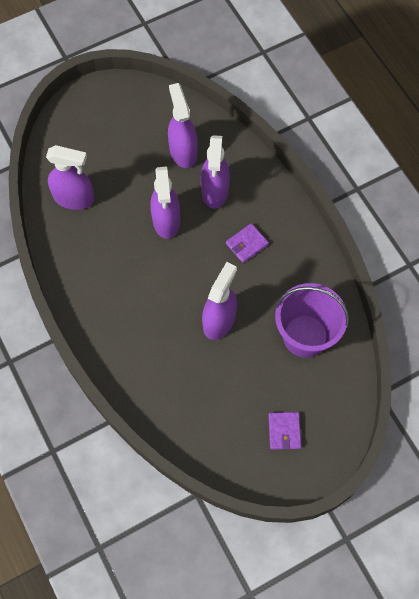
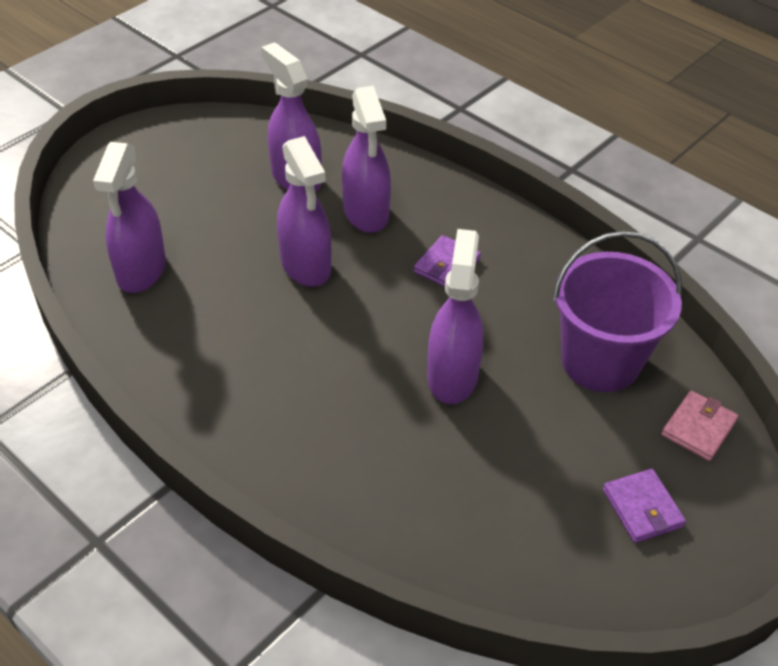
camera: 20 degrees left, 20 degrees down
purple spray bottle [46,145,94,210] -> purple spray bottle turned 105 degrees clockwise [93,142,166,293]
none -> pink wallet [662,391,738,461]

